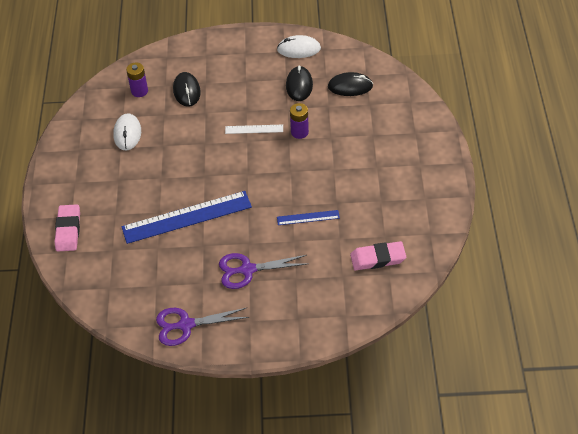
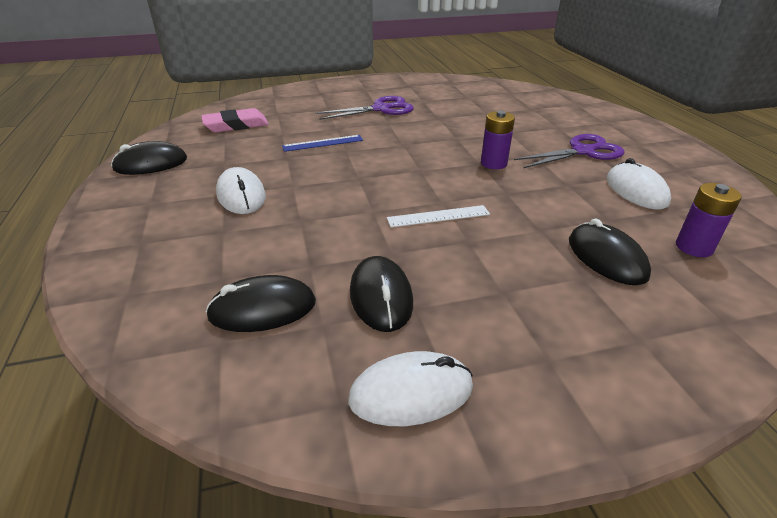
camera: 165 degrees right, 15 degrees down
pink eraser [55,204,80,252] -> none
blue ruler [122,191,252,244] -> none
purple scissors [156,308,249,346] -> purple scissors moved to [514,134,624,168]
purple battery [290,103,309,139] -> purple battery moved to [481,111,515,169]
none -> black mouse [111,141,187,175]
none -> white mouse [216,167,266,214]

